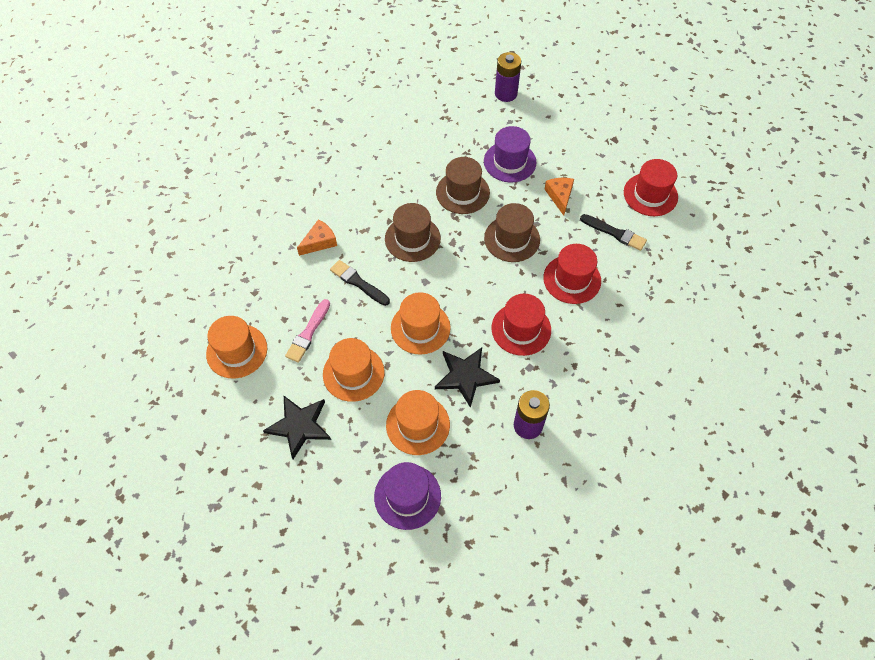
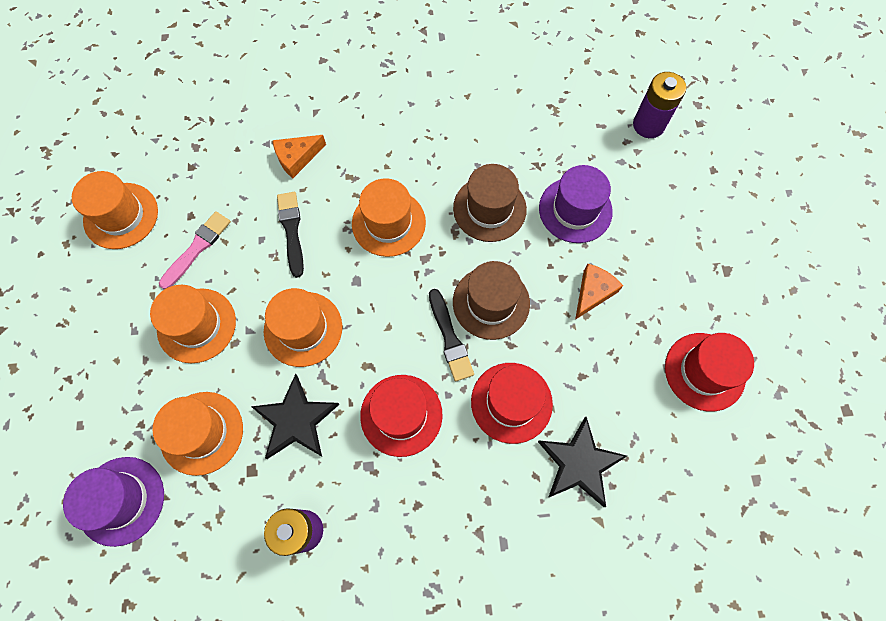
camera: 40 degrees right, 10 degrees up
black star [263,396,331,459] -> black star moved to [538,417,627,507]
pink brush [285,299,330,363] -> pink brush turned 150 degrees clockwise [159,211,231,290]
orange cheese [297,219,337,256] -> orange cheese turned 150 degrees clockwise [273,135,326,178]
brown hat [385,203,441,262] -> orange hat [352,178,426,257]
black brush [580,214,647,251] -> black brush moved to [429,289,474,382]

